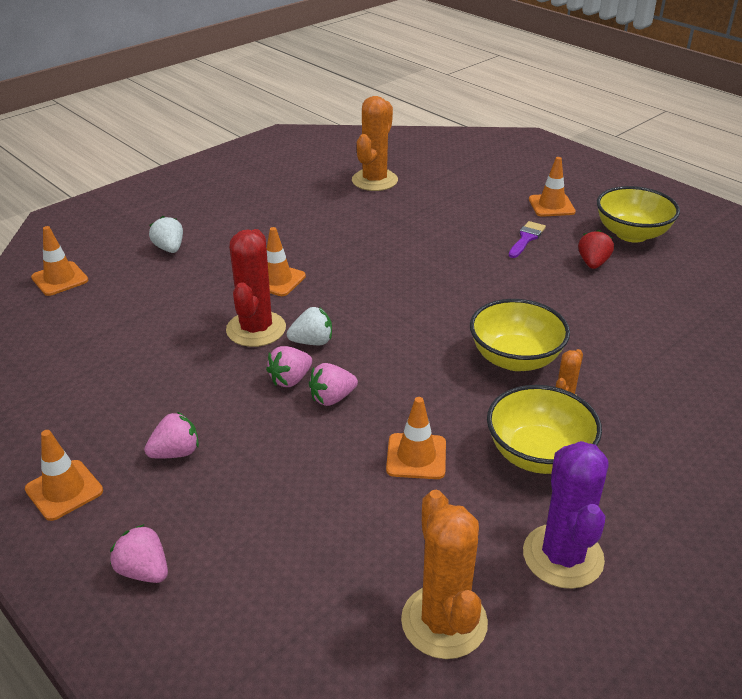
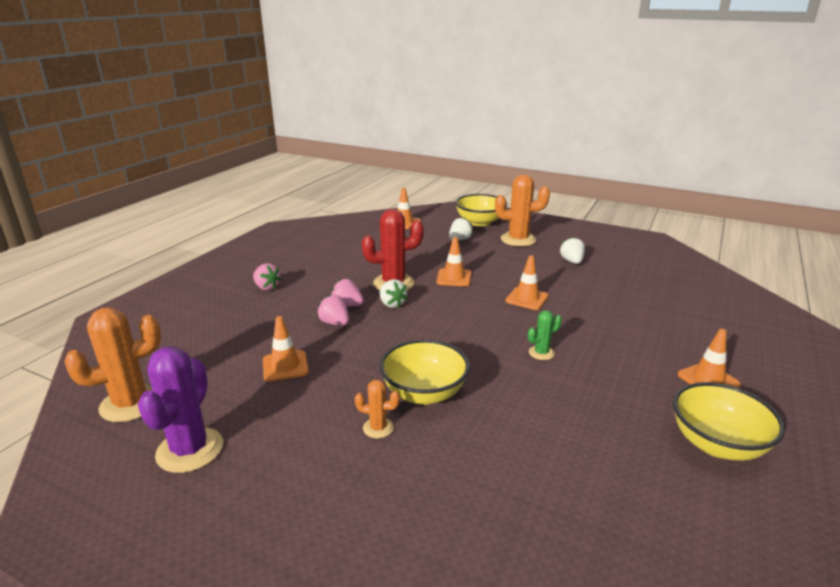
camera: 70 degrees right, 10 degrees down
orange traffic cone [25,430,103,521] -> orange traffic cone moved to [506,255,549,310]
pink strawberry [110,524,168,583] -> none
orange cactus [352,96,398,191] -> orange cactus moved to [495,174,550,247]
yellow bowl [487,385,602,474] -> yellow bowl moved to [455,194,507,226]
purple brush [509,221,546,258] -> none
purple cactus [523,441,608,589] -> purple cactus turned 60 degrees counterclockwise [138,346,223,473]
red strawberry [578,230,614,269] -> none
none -> green cactus [528,310,562,360]
none -> white strawberry [560,237,585,264]

